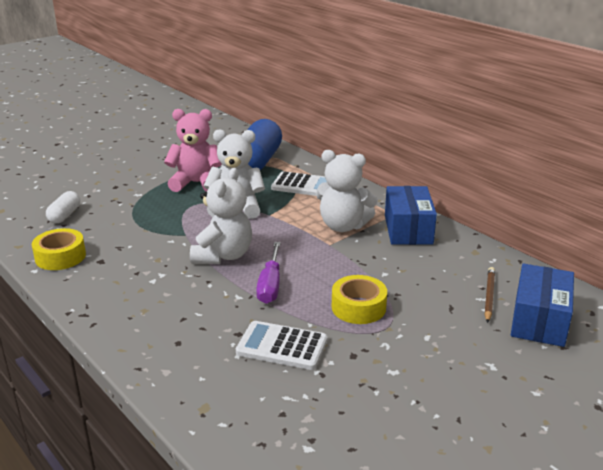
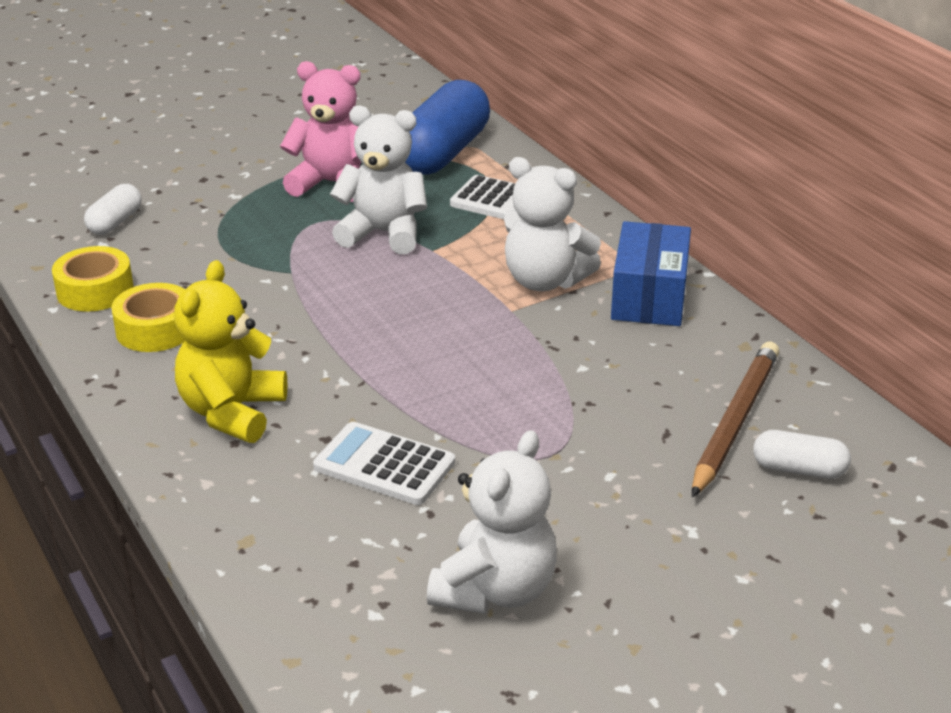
camera: 10 degrees right, 5 degrees up
white teddy bear [190,168,252,264] -> white teddy bear moved to [427,430,557,614]
purple screwdriver [256,242,281,304] -> none
yellow tape [332,275,387,324] -> yellow tape moved to [111,283,185,352]
brown pencil [484,267,495,323] -> brown pencil [692,342,779,498], size x1.73
blue box [511,264,574,347] -> white capsule [753,430,851,479]
none -> yellow teddy bear [174,260,287,443]

